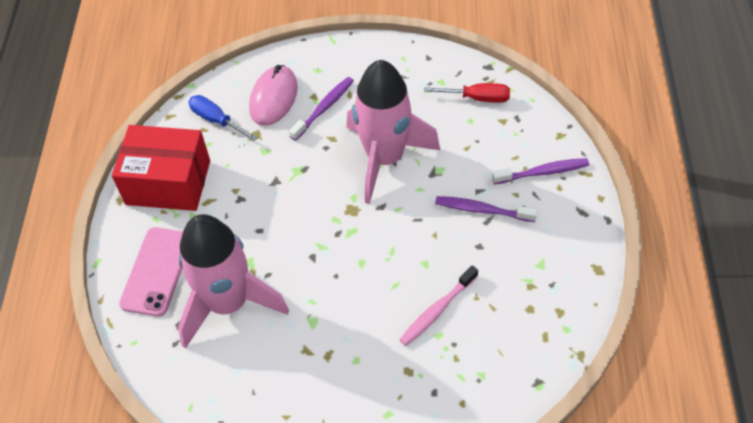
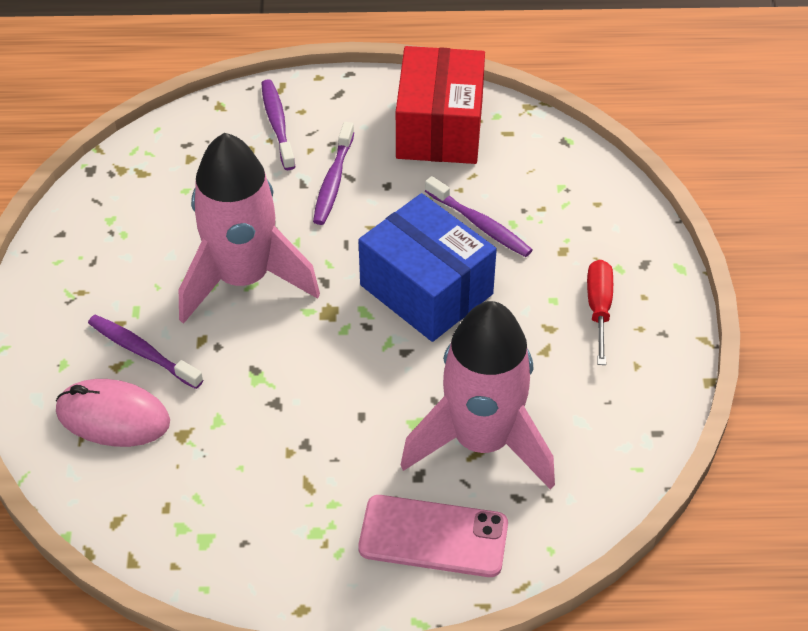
camera: 95 degrees left, 5 degrees down
red box [112,125,210,211] -> red box moved to [396,46,485,164]
blue screwdriver [188,95,258,141] -> none
pink toothbrush [399,265,478,346] -> purple toothbrush [425,176,532,257]
red screwdriver [424,83,510,103] -> red screwdriver moved to [587,260,613,365]
none -> blue box [358,193,497,342]

